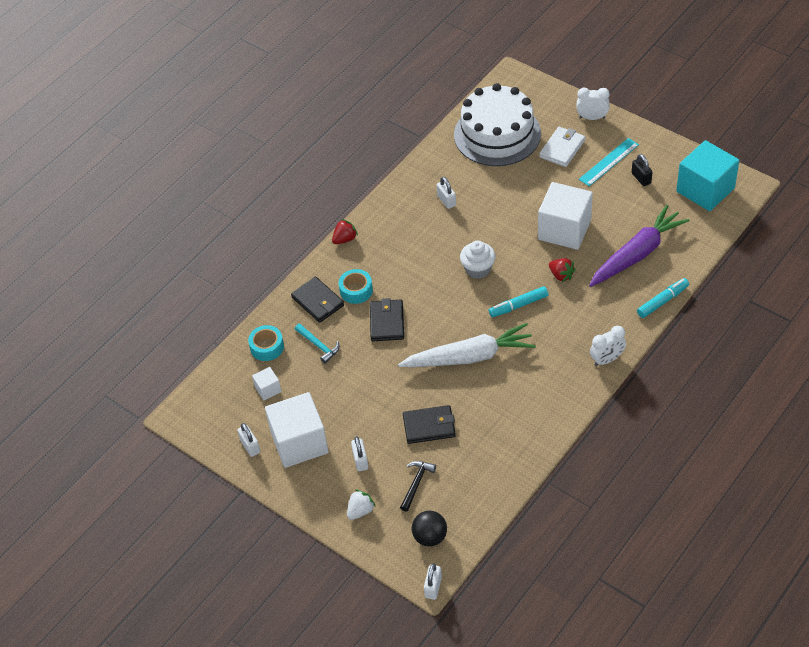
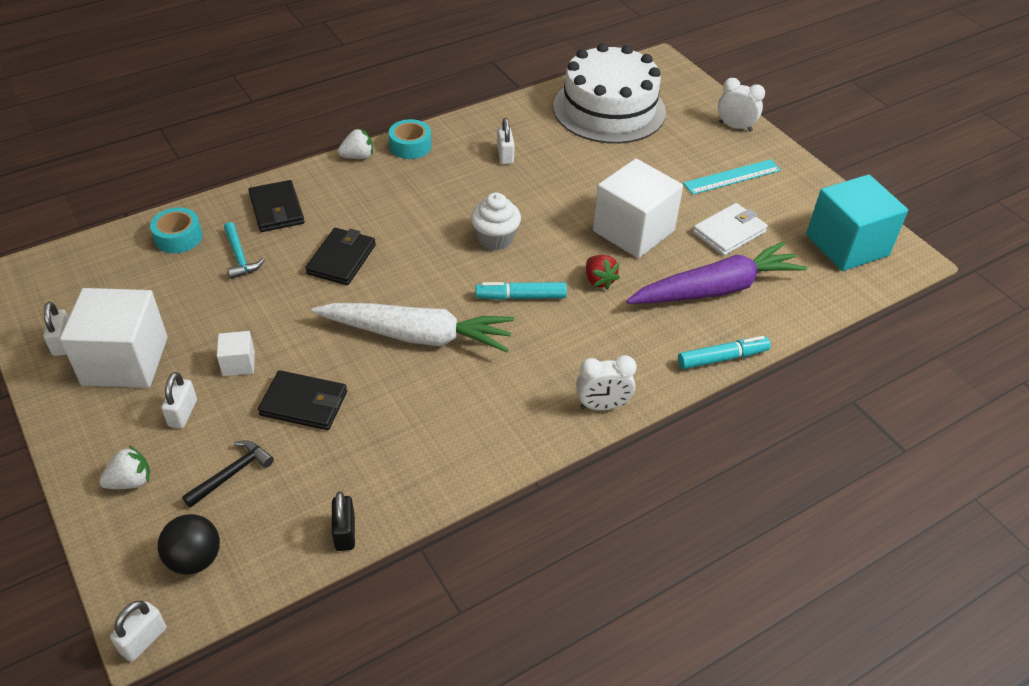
camera: 15 degrees right, 5 degrees down
white cube [252,367,282,400] -> white cube moved to [217,331,255,376]
red strawberry [332,219,358,244] -> white strawberry [338,128,373,159]
turquoise tape [339,269,373,304] -> turquoise tape moved to [389,119,432,159]
white wallet [539,127,585,167] -> white wallet moved to [693,203,768,256]
black padlock [632,154,653,186] -> black padlock moved to [332,491,355,551]

